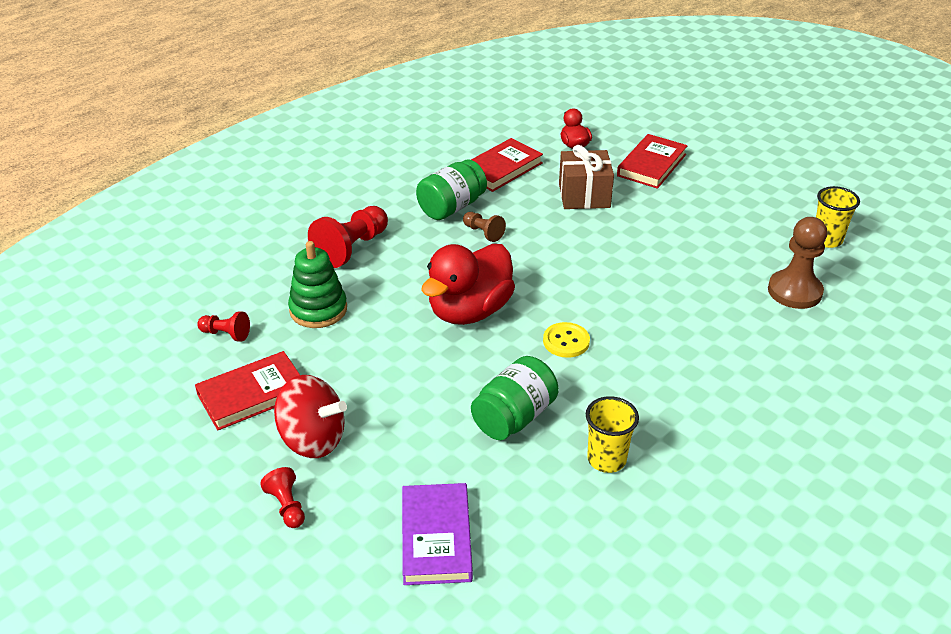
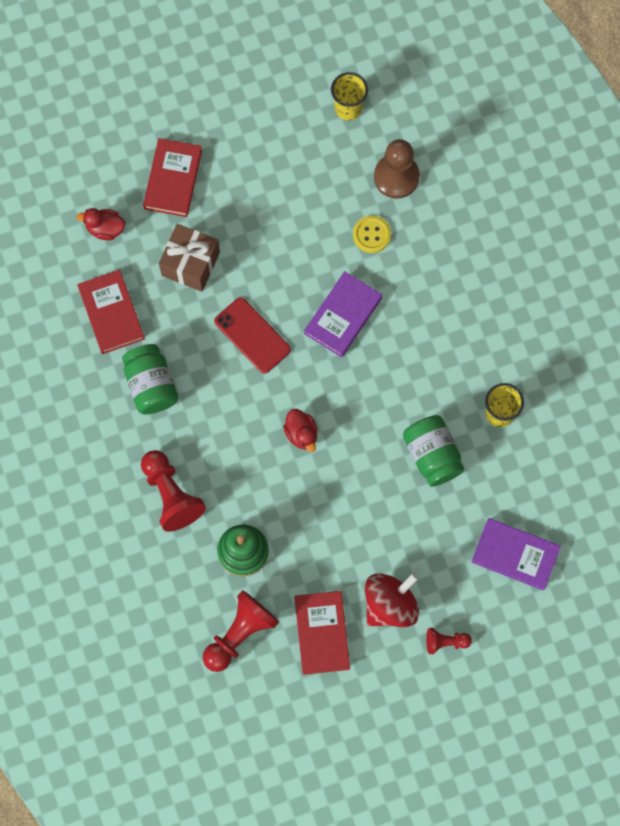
camera: 65 degrees left, 35 degrees up
red pawn [197,311,250,342] -> red pawn [203,590,279,672], size x1.87
red duck [421,244,515,325] -> red duck [283,409,318,452], size x0.48
brown pawn [463,212,506,242] -> none
yellow button [543,322,590,358] -> yellow button moved to [353,216,391,253]
red book [617,134,688,189] -> red book turned 45 degrees clockwise [143,138,202,217]
none -> red phone [214,297,291,374]
none -> purple book [304,271,382,357]

